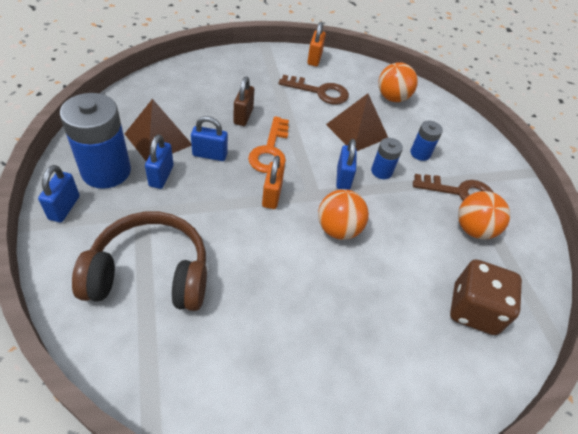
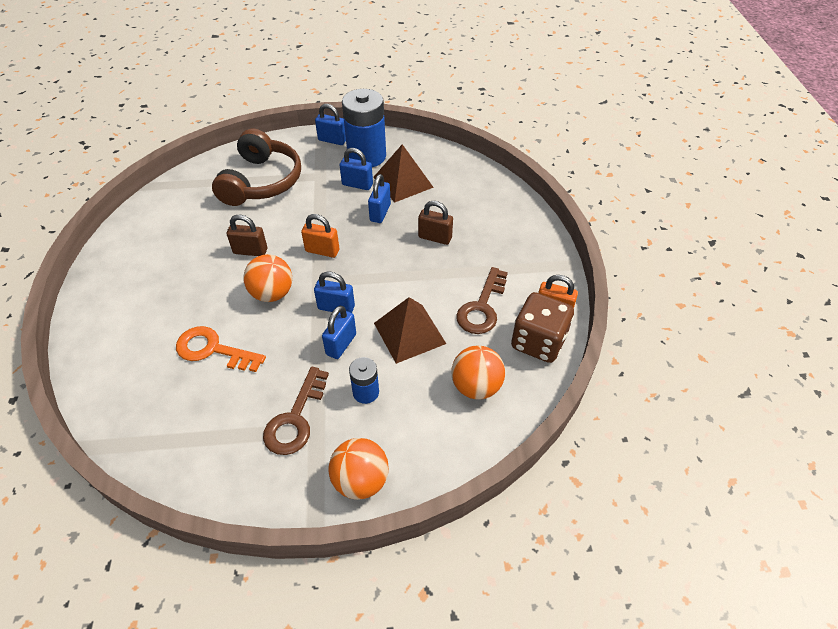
camera: 105 degrees right, 0 degrees up
orange key [248,116,289,173] -> orange key moved to [176,326,266,372]
blue battery [371,138,403,179] -> blue padlock [322,305,356,359]
brown dice [450,259,522,335] -> brown dice moved to [511,292,574,363]
orange ball [458,191,510,239] -> orange ball moved to [328,438,389,500]
none -> brown padlock [227,215,267,256]

